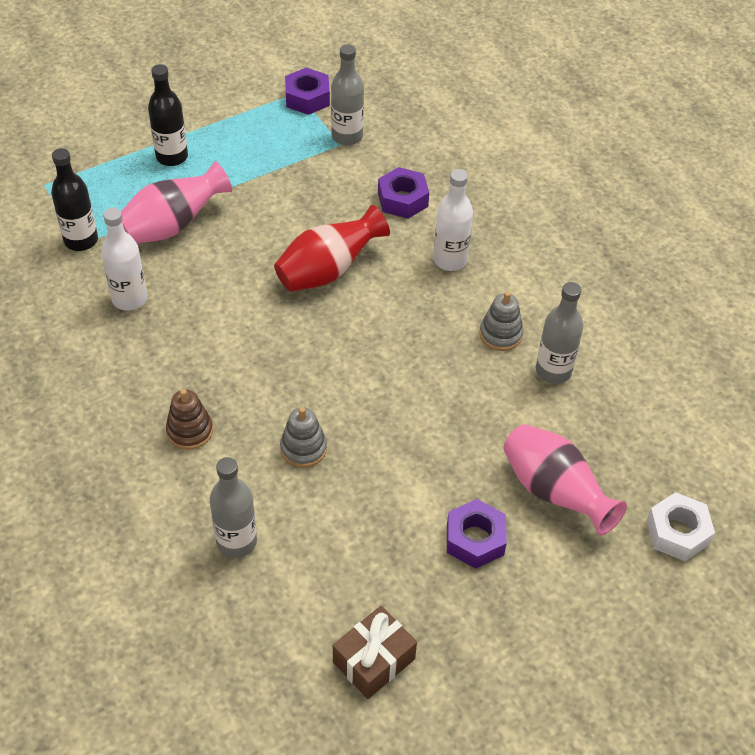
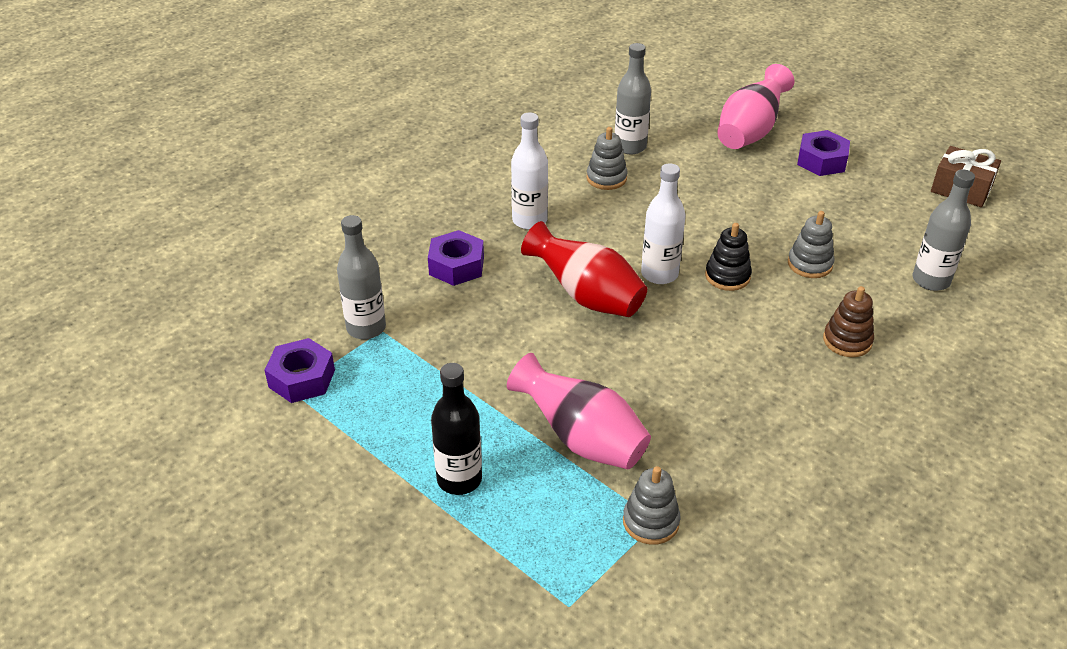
camera: 105 degrees left, 10 degrees down
black bottle [51,148,98,251] -> grey stacking toy [623,466,680,545]
white bottle [101,208,147,311] -> white bottle moved to [641,163,686,284]
white nut [647,492,715,561] -> none
none -> black stacking toy [705,223,752,291]

